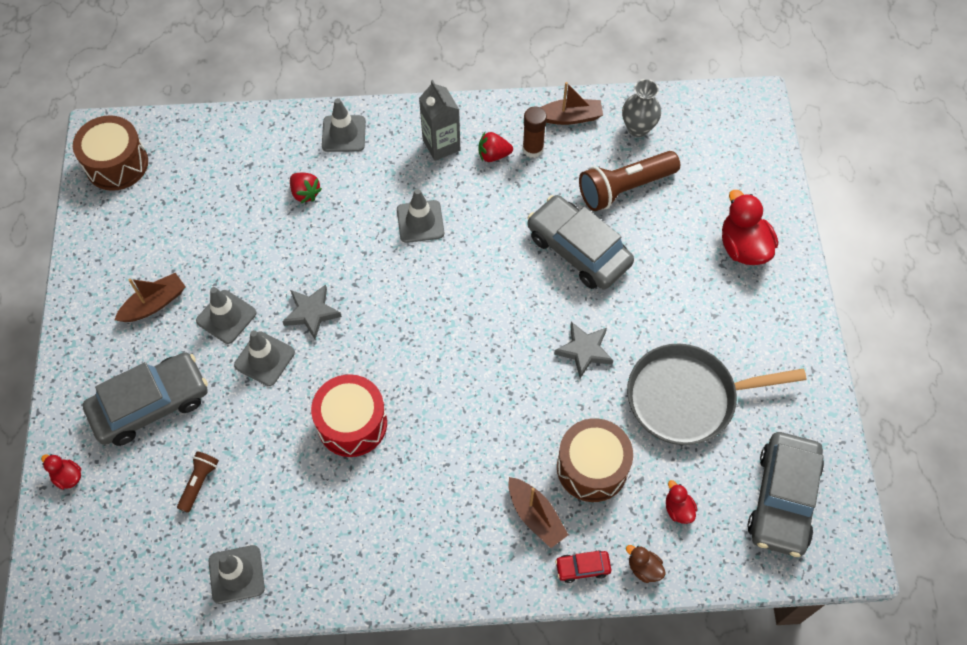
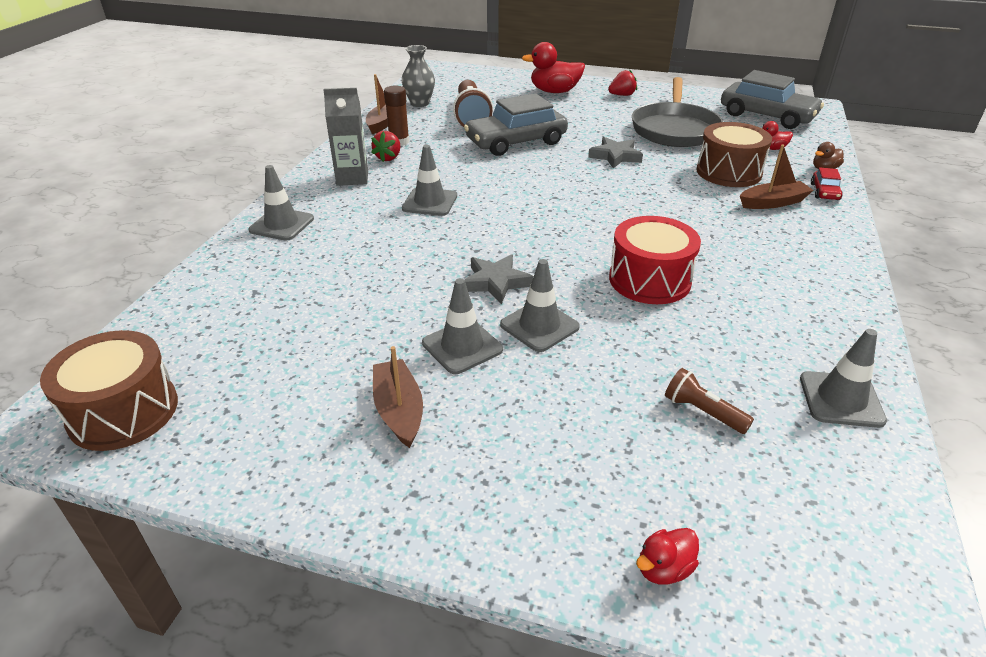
camera: 70 degrees left, 25 degrees down
grey car [83,352,208,446] -> none
red strawberry [290,173,322,203] -> red strawberry moved to [608,70,637,96]

